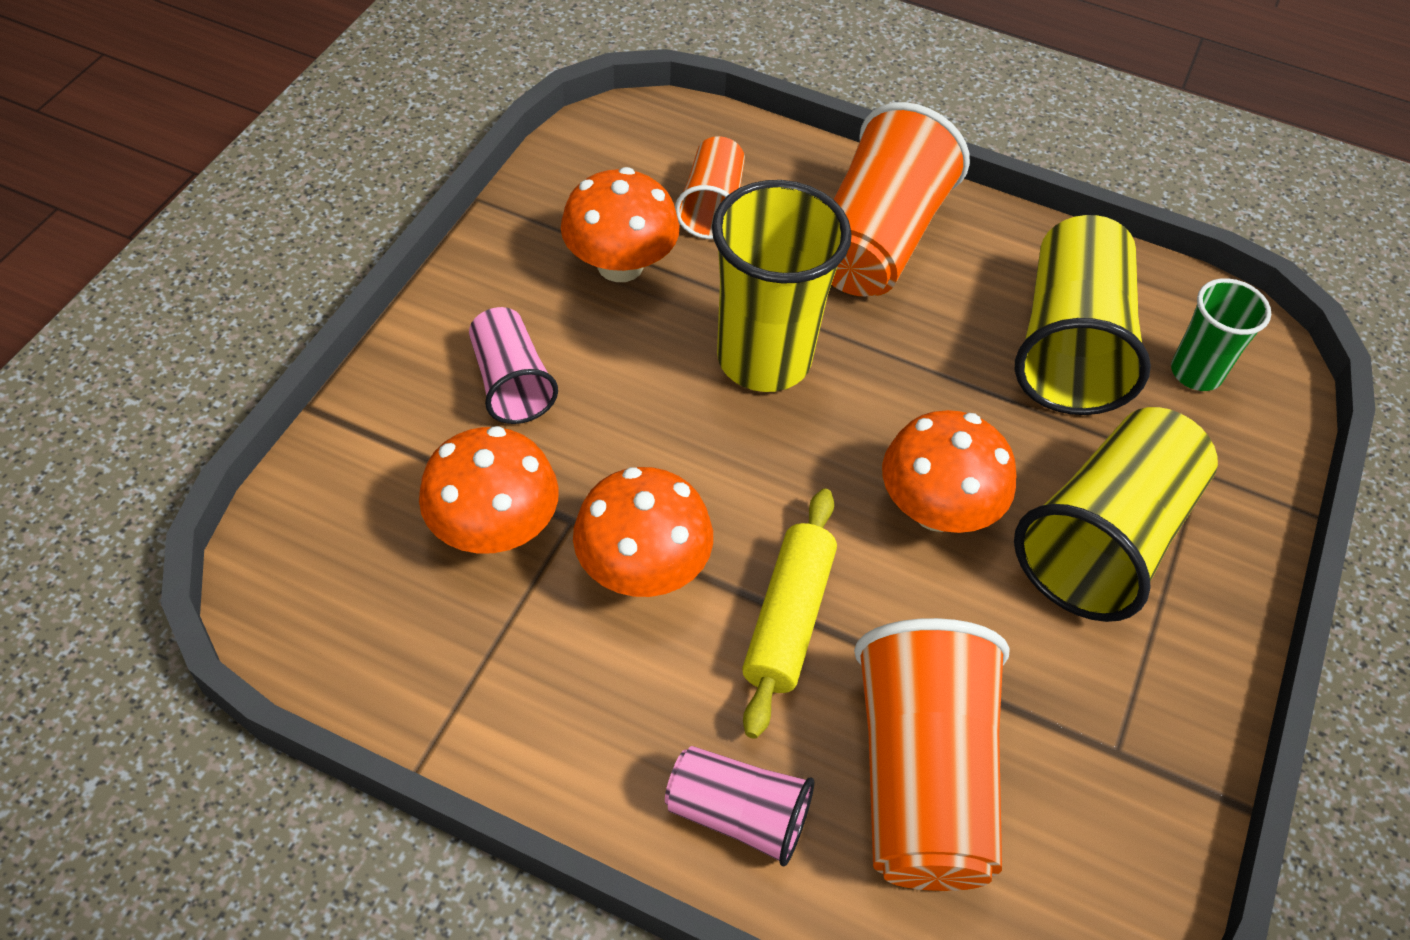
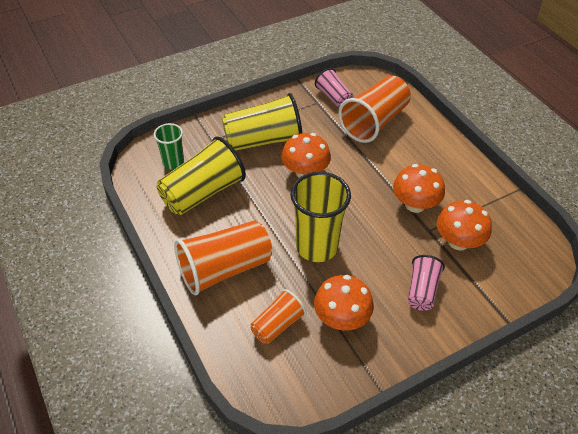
camera: 140 degrees left, 5 degrees down
pink cup [665,746,814,866] -> pink cup moved to [315,68,353,108]
yellow rolling pin [742,489,837,739] -> none

